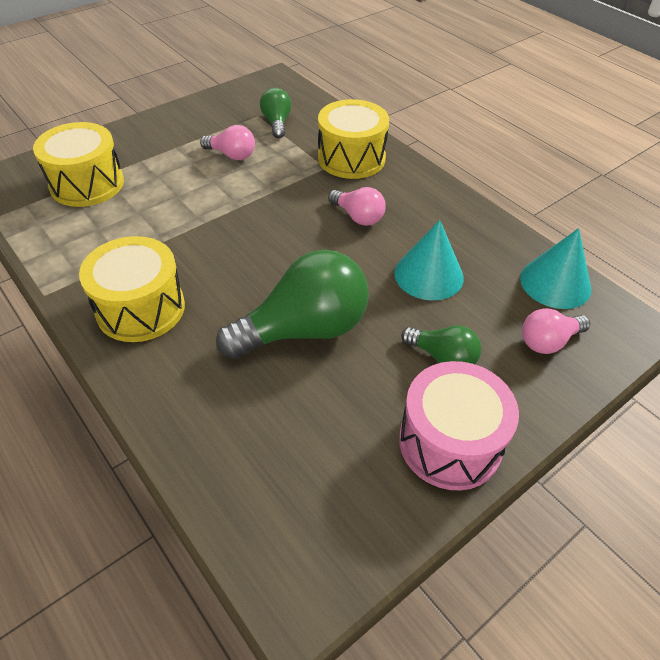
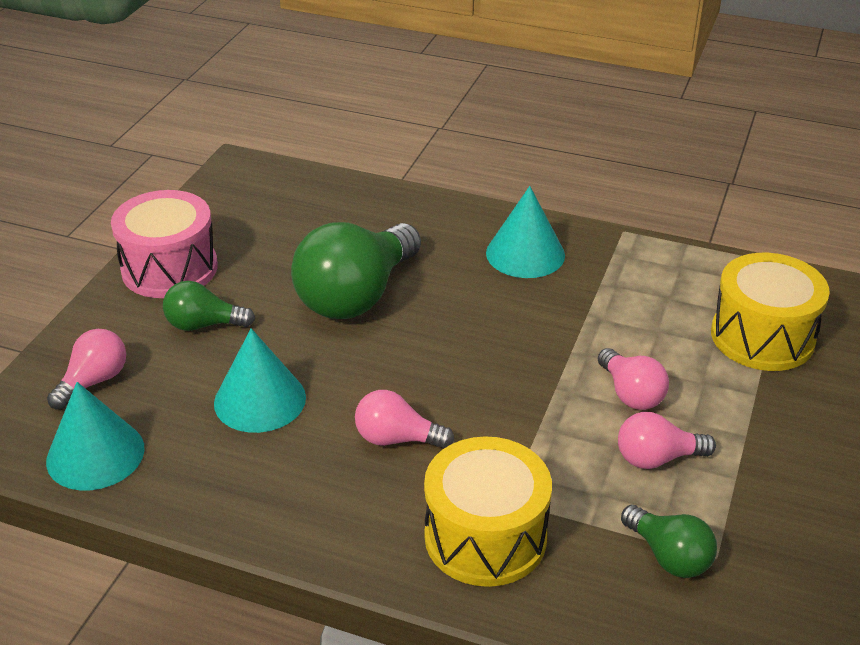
camera: 150 degrees right, 10 degrees down
yellow drum [79,236,185,342] -> turquoise cone [486,186,565,278]
none -> pink light bulb [598,348,669,410]

